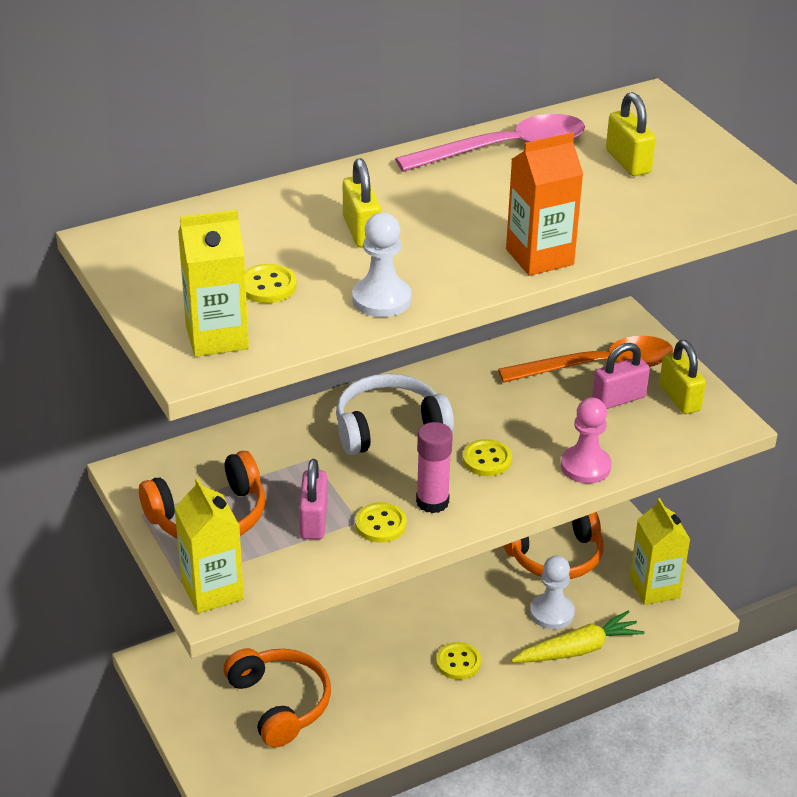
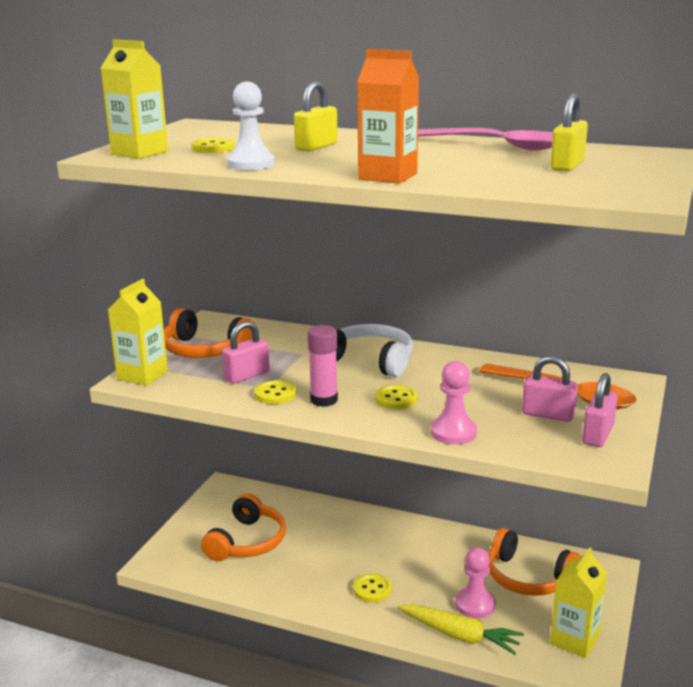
camera: 50 degrees right, 15 degrees down
white pawn [530,555,575,629] -> pink pawn [455,547,496,619]
yellow padlock [659,340,706,414] -> pink padlock [582,373,618,447]

